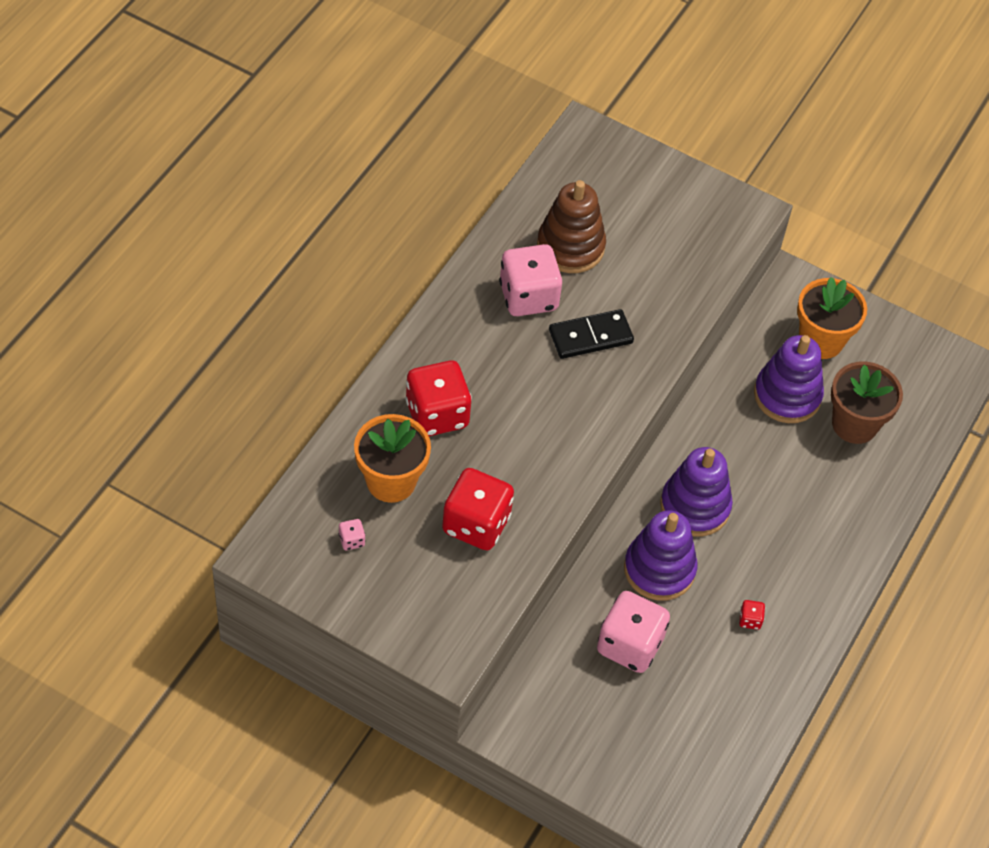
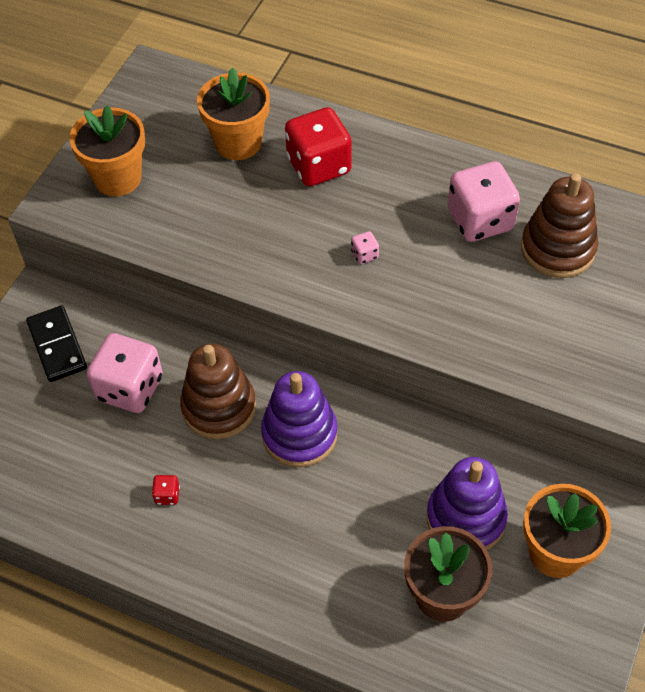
camera: 90 degrees right, 0 degrees up
pink dice [339,519,366,550] -> pink dice moved to [351,231,379,264]
red dice [442,468,514,550] -> none
black domino [549,309,634,359] -> black domino moved to [26,306,87,382]
purple stacking toy [624,510,697,601] -> brown stacking toy [180,344,256,439]
none -> orange flower pot [69,105,145,196]

